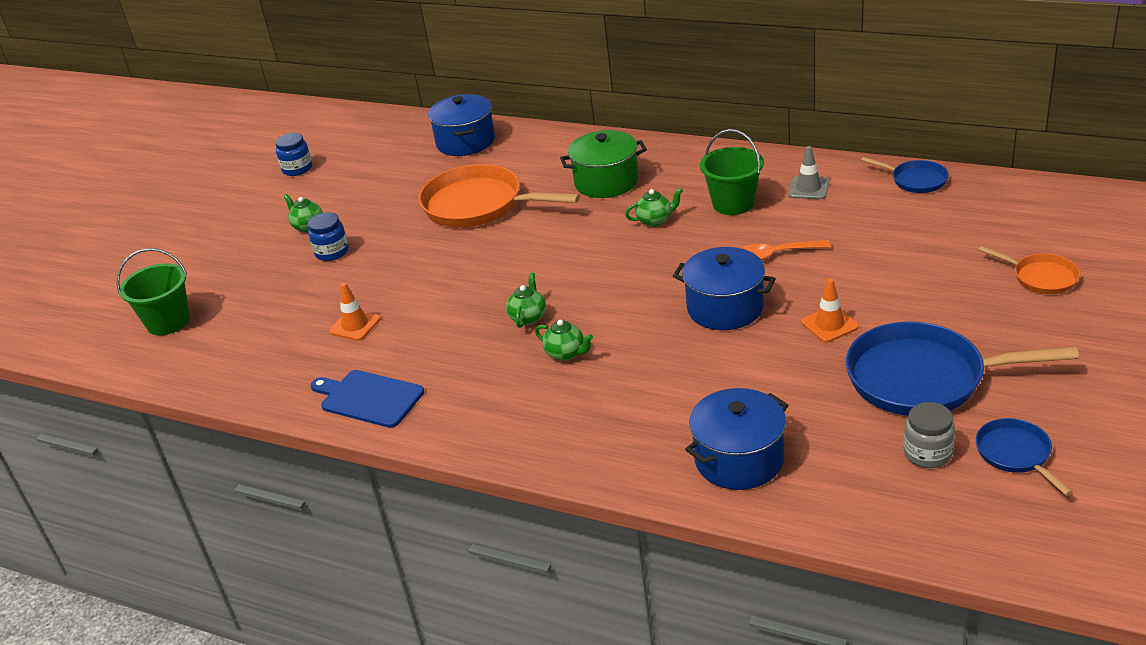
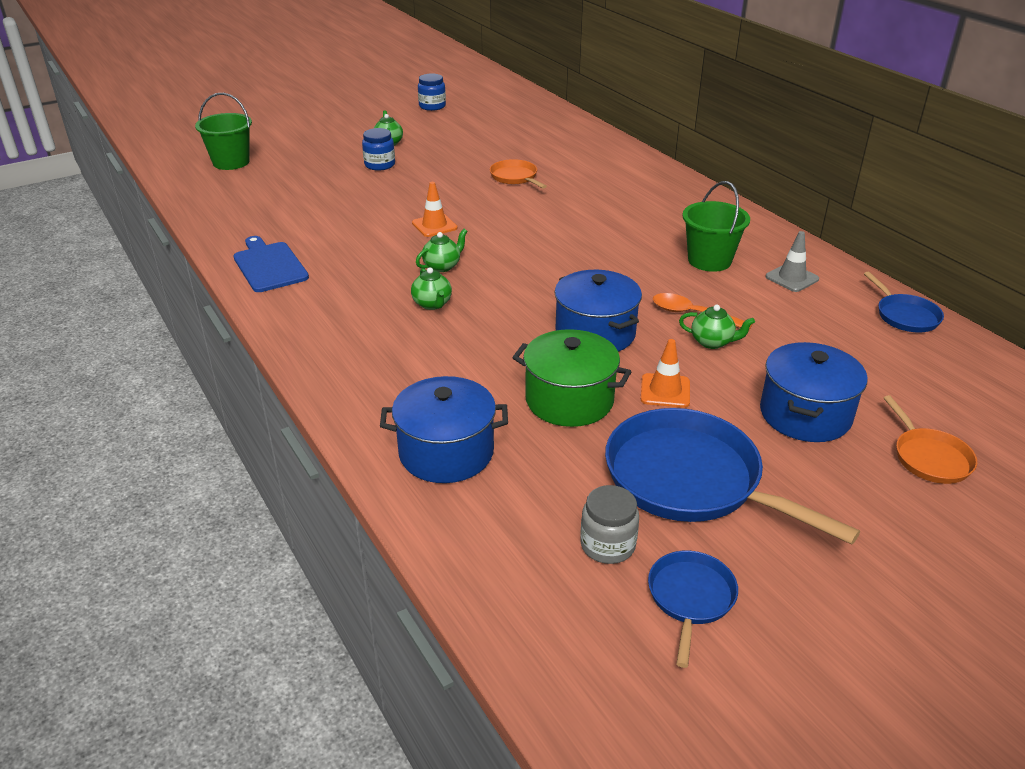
camera: 30 degrees right, 0 degrees up
orange traffic cone [329,283,381,341] -> orange traffic cone moved to [412,182,458,237]
orange pan [419,164,580,227] -> orange pan [490,159,547,189], size x0.50
blue pot [428,94,495,156] -> blue pot moved to [760,342,868,442]
green pot [560,130,647,198] -> green pot moved to [512,329,631,427]
green teapot [625,188,683,227] -> green teapot moved to [679,305,755,349]

